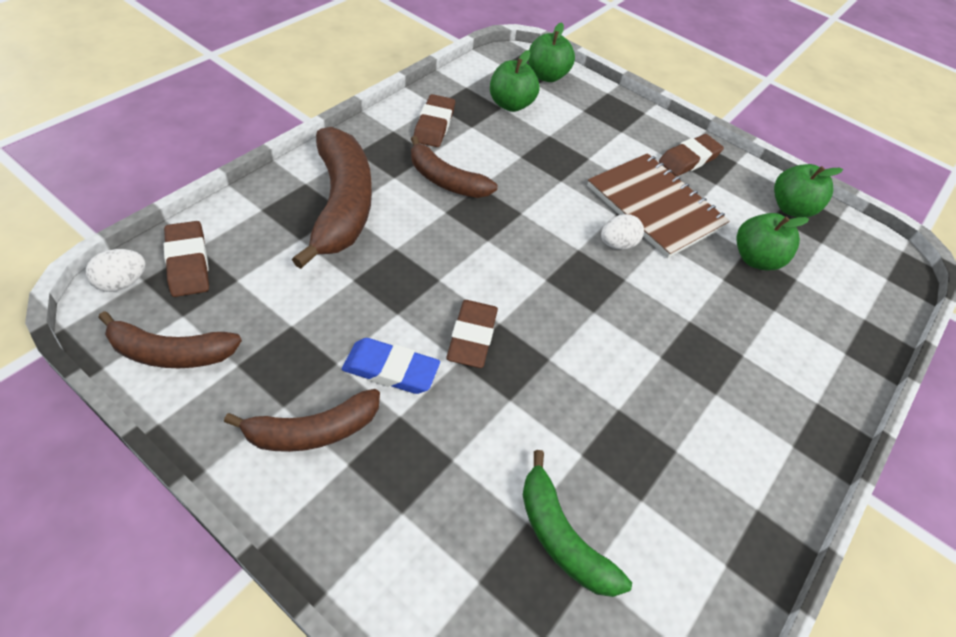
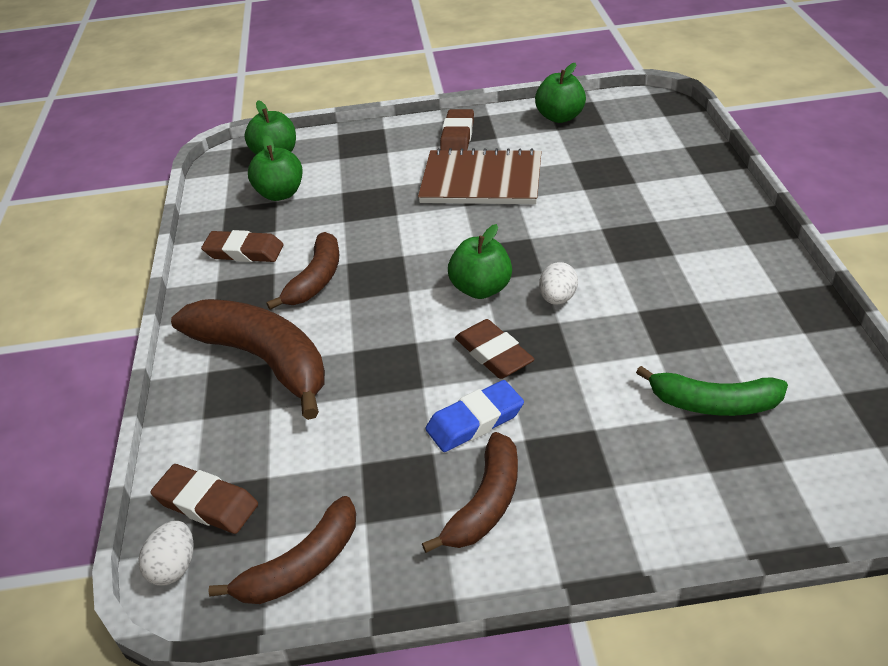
camera: 35 degrees left, 10 degrees down
brown banana [411,136,498,198] -> brown banana turned 60 degrees counterclockwise [266,232,339,310]
brown eraser [414,94,455,147] -> brown eraser turned 45 degrees counterclockwise [201,230,284,262]
white egg [601,214,644,249] -> white egg moved to [539,262,578,305]
green apple [736,213,809,271] -> green apple moved to [448,224,512,299]

